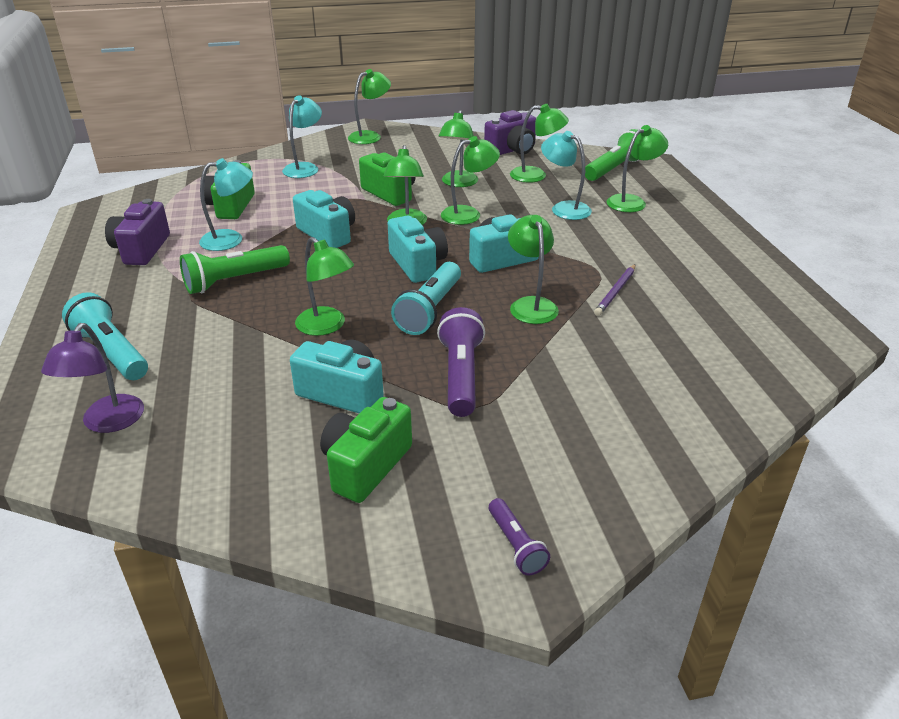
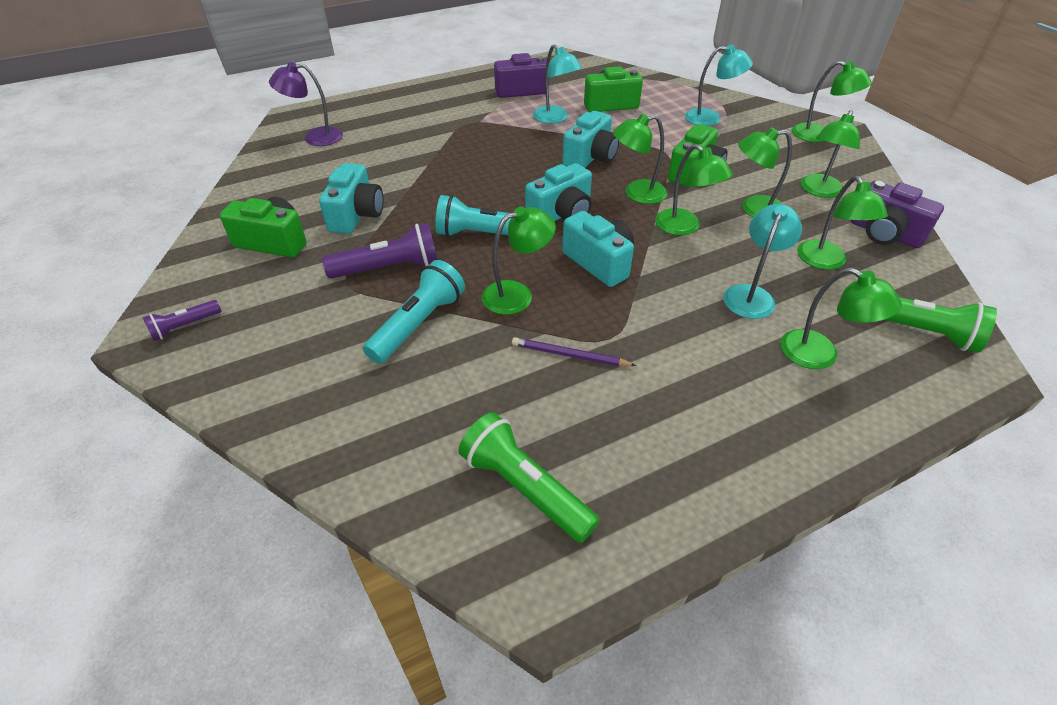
camera: 75 degrees right, 10 degrees up
turquoise flashlight [62,292,148,380] -> turquoise flashlight moved to [363,260,465,364]
green flashlight [180,245,290,294] -> green flashlight moved to [459,412,600,543]
green lamp [295,237,354,336] -> green lamp moved to [801,110,860,198]

